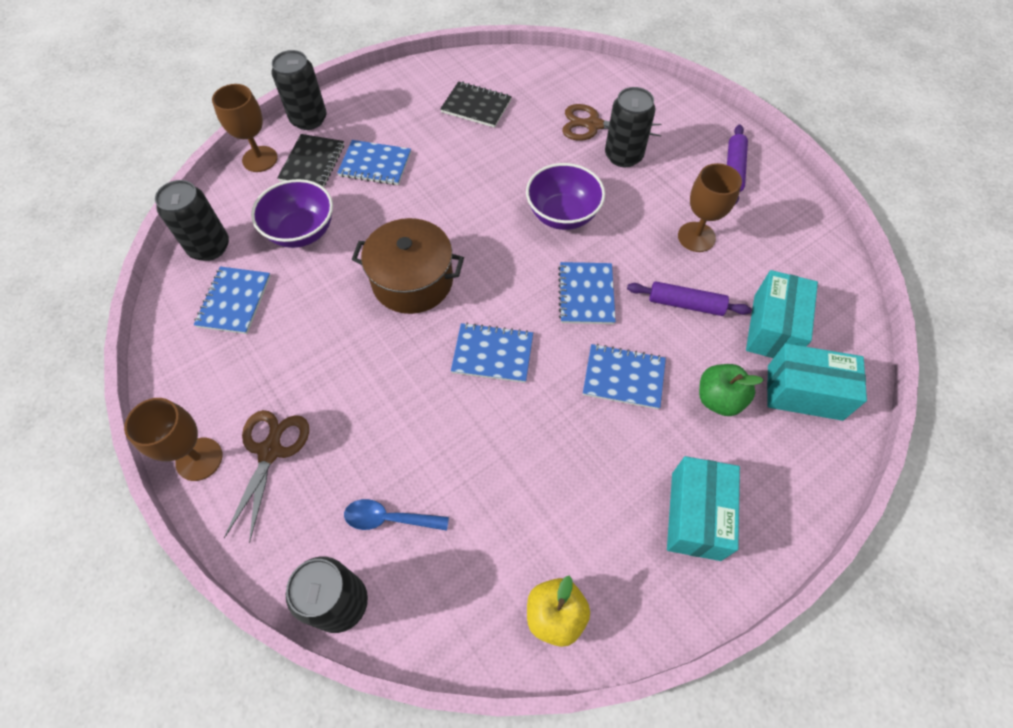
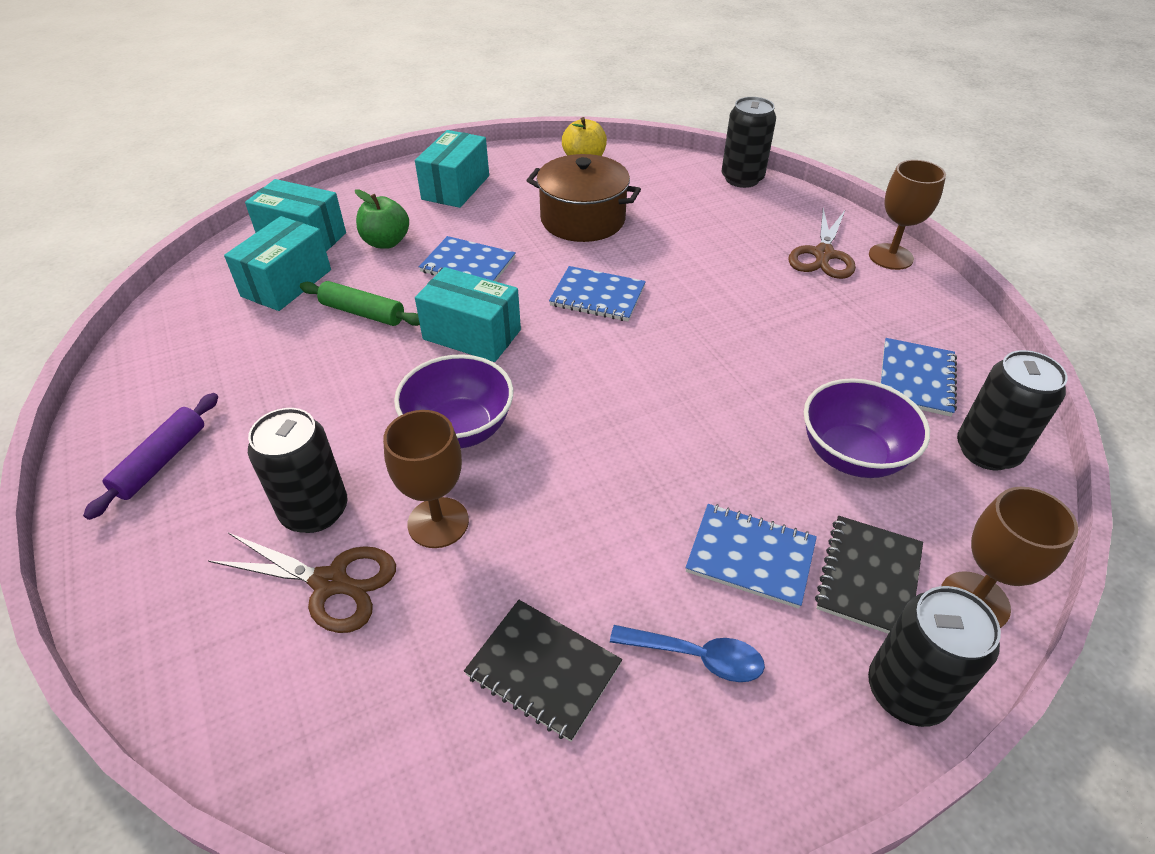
camera: 170 degrees left, 15 degrees down
blue spoon [344,499,449,531] -> blue spoon moved to [610,625,765,682]
brown pot [351,218,464,314] -> brown pot moved to [526,154,641,242]
blue notebook [558,262,616,324] -> turquoise box [415,267,521,362]
purple rolling pin [627,281,752,316] -> green rolling pin [300,281,420,326]
brown goblet [678,163,742,252] -> brown goblet moved to [383,410,469,548]

